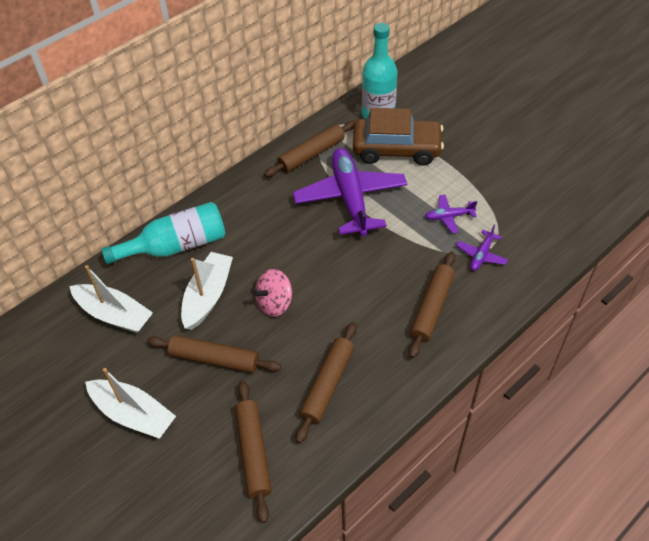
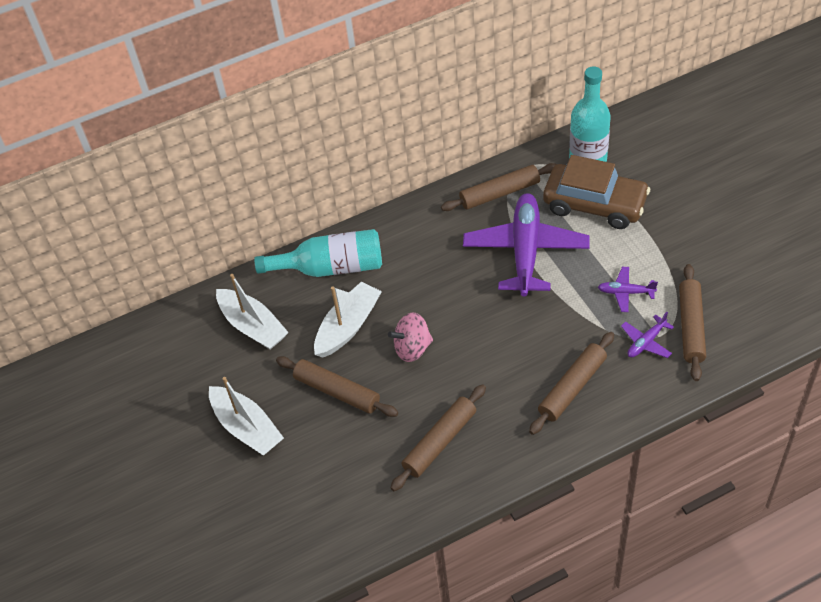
camera: 20 degrees right, 0 degrees up
brown rolling pin [235,381,272,523] -> brown rolling pin moved to [679,264,706,381]

